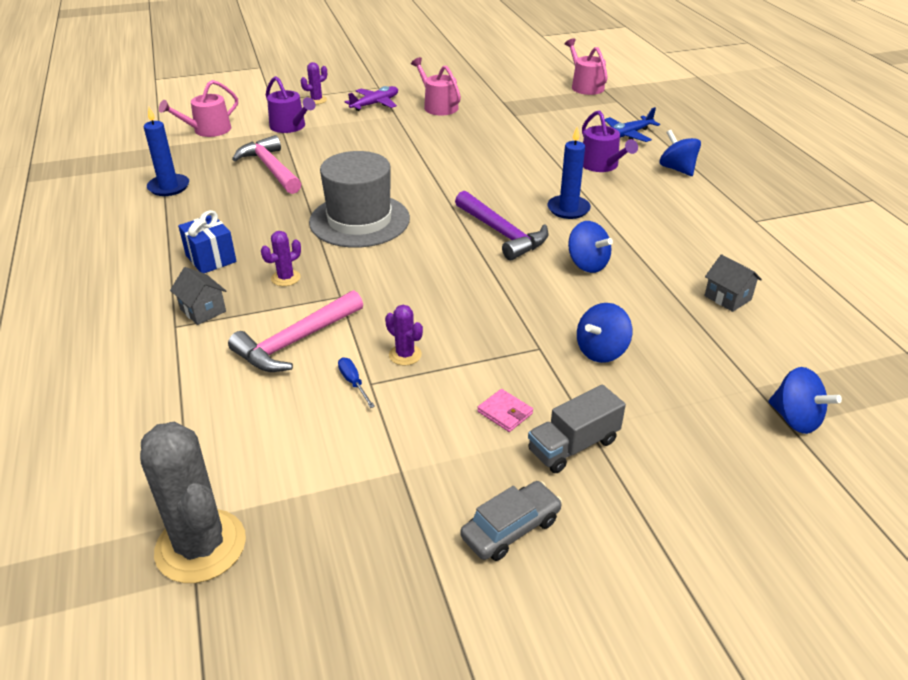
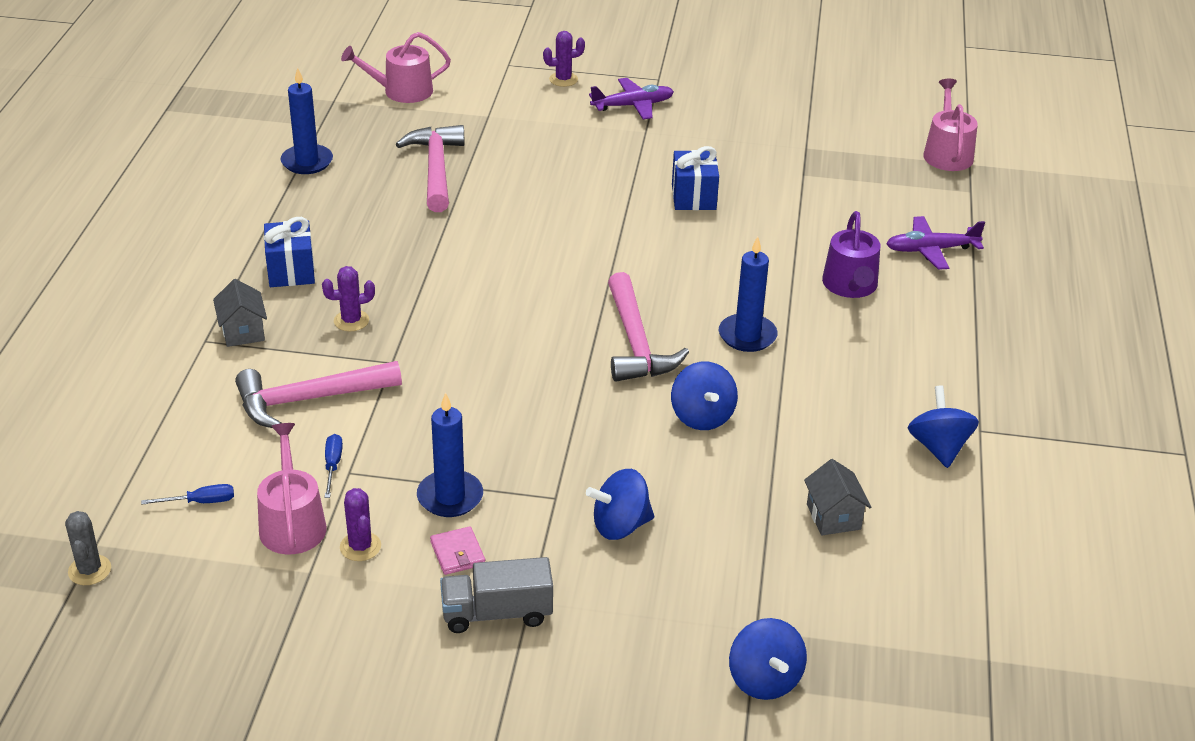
camera: 25 degrees right, 0 degrees up
grey cactus [140,422,246,583] -> grey cactus [65,511,111,585], size x0.47
purple watering can [266,76,316,133] -> none
grey hat [309,151,410,248] -> none
purple cactus [385,305,423,366] -> purple cactus moved to [340,488,381,561]
pink watering can [411,57,461,115] -> pink watering can moved to [257,423,327,555]
purple hammer [455,191,549,260] -> pink hammer [608,272,689,382]
grey car [460,481,562,561] -> none
blue plane [605,107,660,142] -> purple plane [886,216,985,270]
blue spinning top [660,130,701,176] -> blue spinning top moved to [908,386,979,468]
none -> blue screwdriver [141,484,234,505]
none -> blue candle [417,393,483,517]
none -> blue gift [672,146,719,210]

